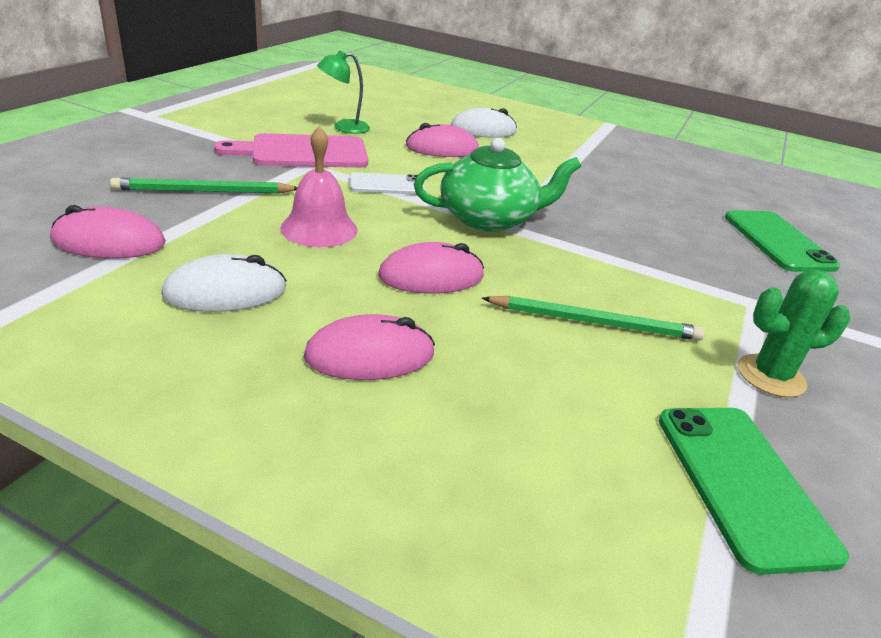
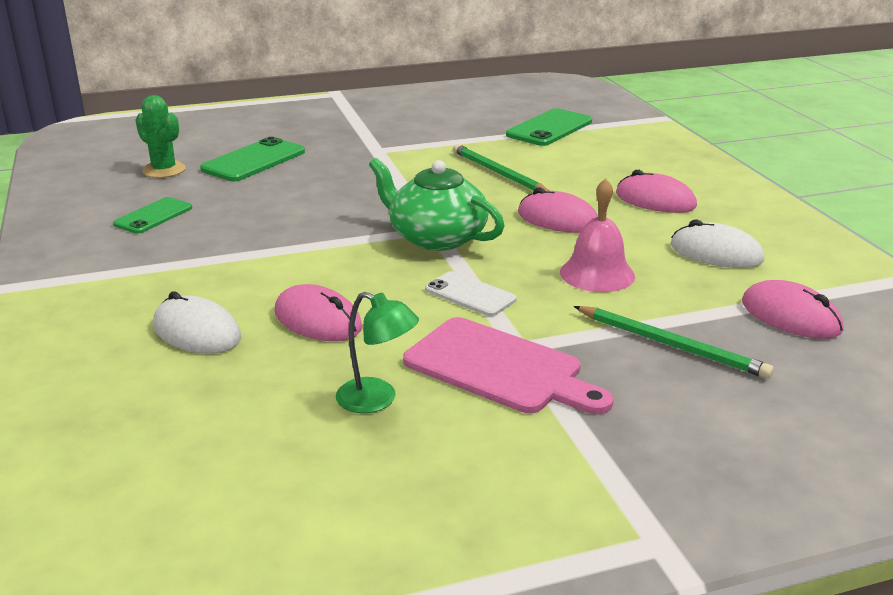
camera: 130 degrees left, 5 degrees down
green cactus [737,270,850,398] -> green cactus moved to [136,95,186,178]
none -> green phone [113,197,192,234]

